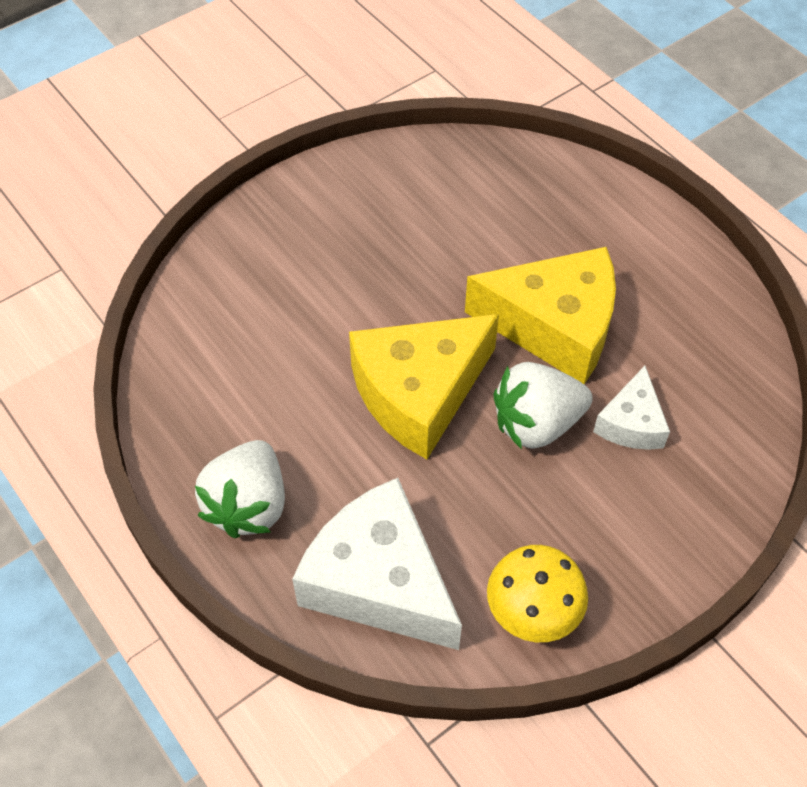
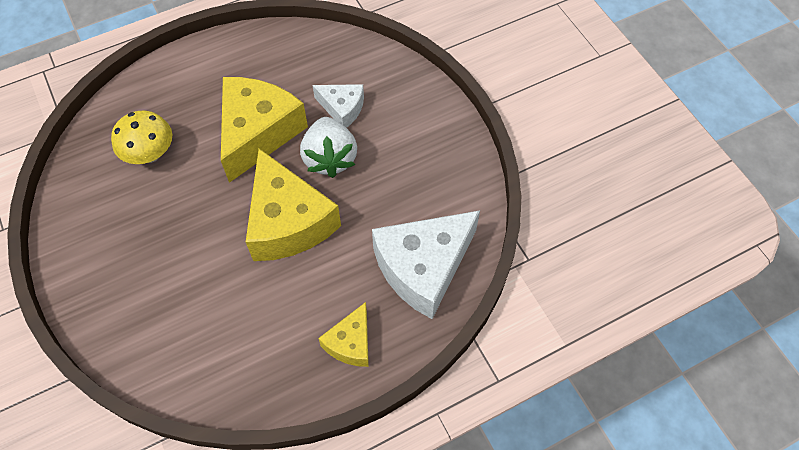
camera: 80 degrees left, 5 degrees up
white strawberry [195,440,285,538] -> yellow cheese [318,302,369,367]
yellow mushroom [487,545,588,642] -> yellow mushroom moved to [111,111,172,164]

